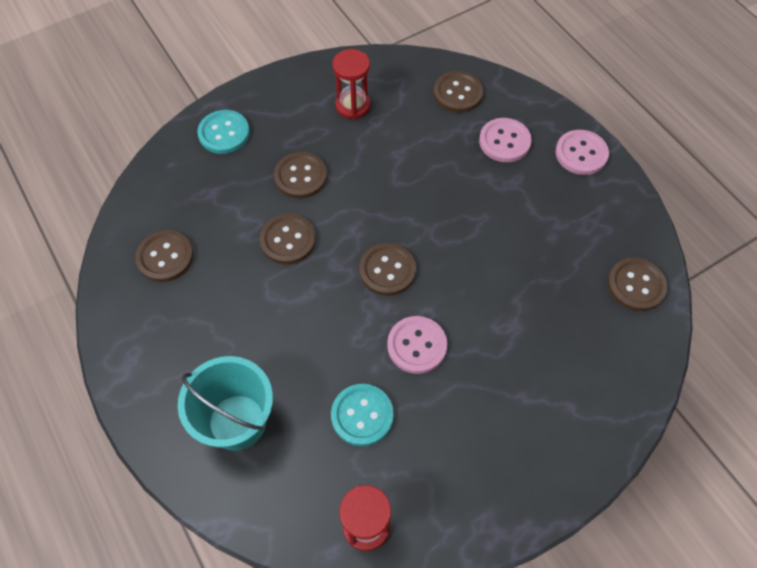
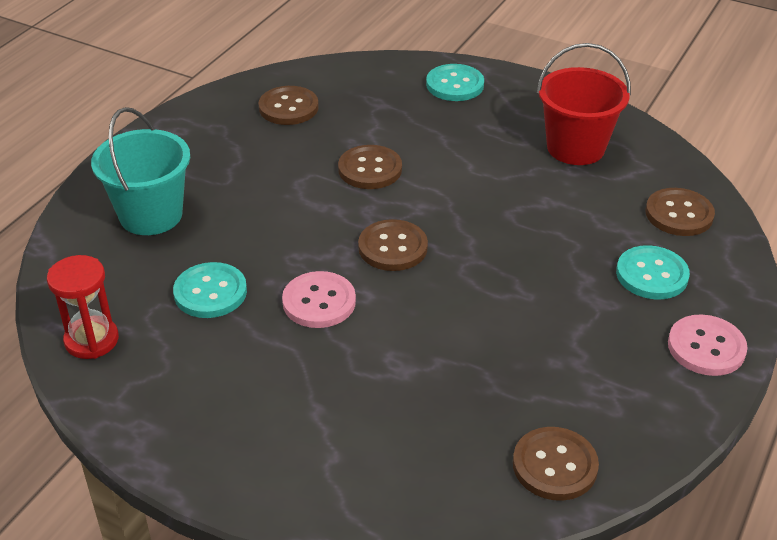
camera: 60 degrees right, 20 degrees down
brown button [274,152,327,199] -> none
red hourglass [332,49,371,119] -> red bucket [537,43,631,165]
pink button [479,118,532,162] -> turquoise button [616,245,690,300]

